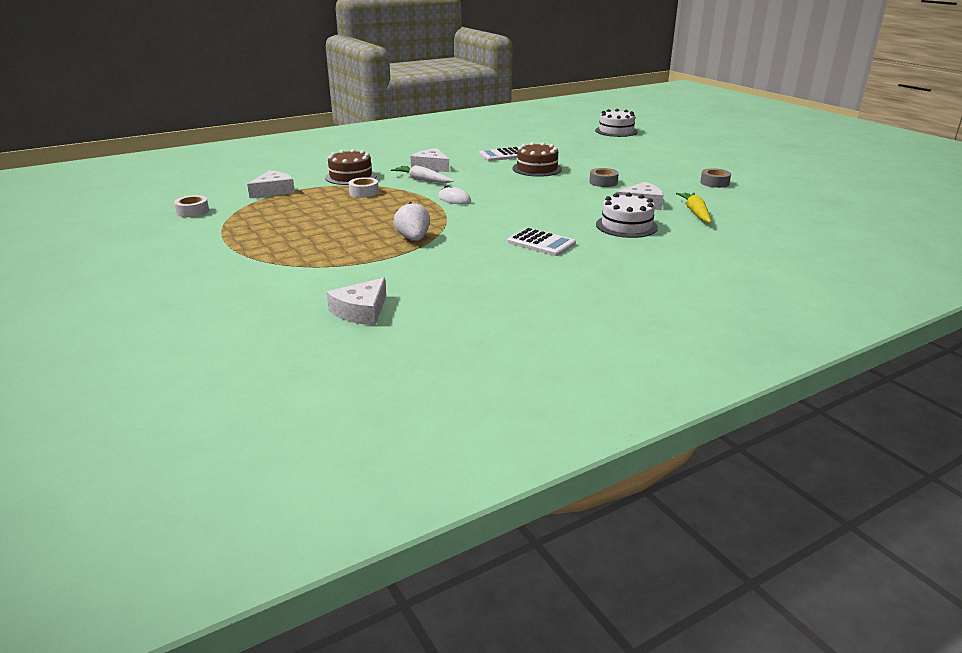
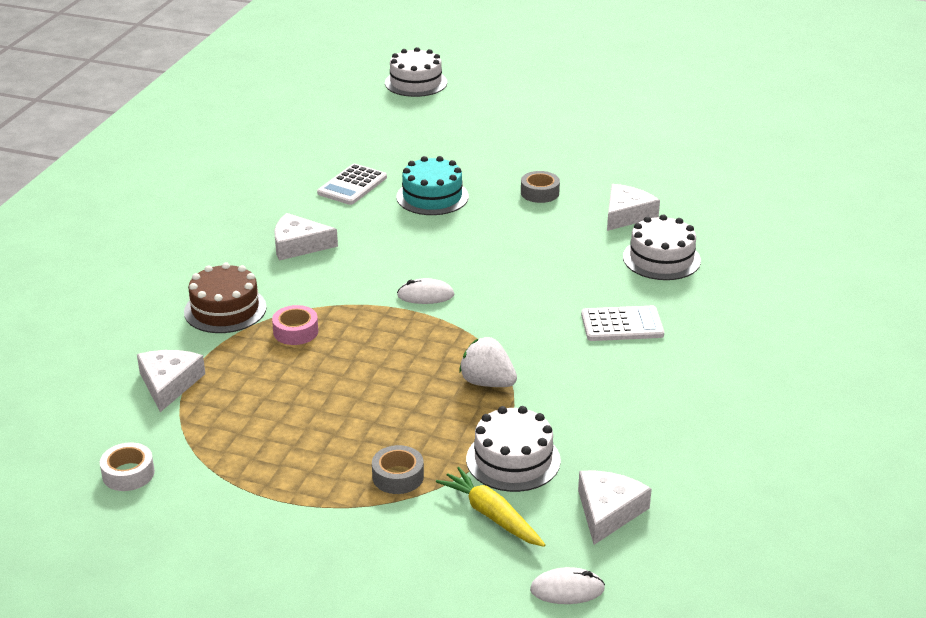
camera: 40 degrees left, 5 degrees up
white cheese [327,277,386,325] -> white cheese turned 150 degrees counterclockwise [578,471,652,545]
white tape [349,177,379,198] -> pink tape [272,305,318,345]
white carrot [391,165,454,183] -> none
brown cake [512,142,562,177] -> turquoise cake [396,156,469,215]
yellow carrot [676,192,711,223] -> yellow carrot moved to [436,467,545,547]
grey tape [700,168,731,188] -> grey tape moved to [372,445,424,494]
none -> white cake [466,406,561,492]
none -> white mouse [530,567,605,604]

